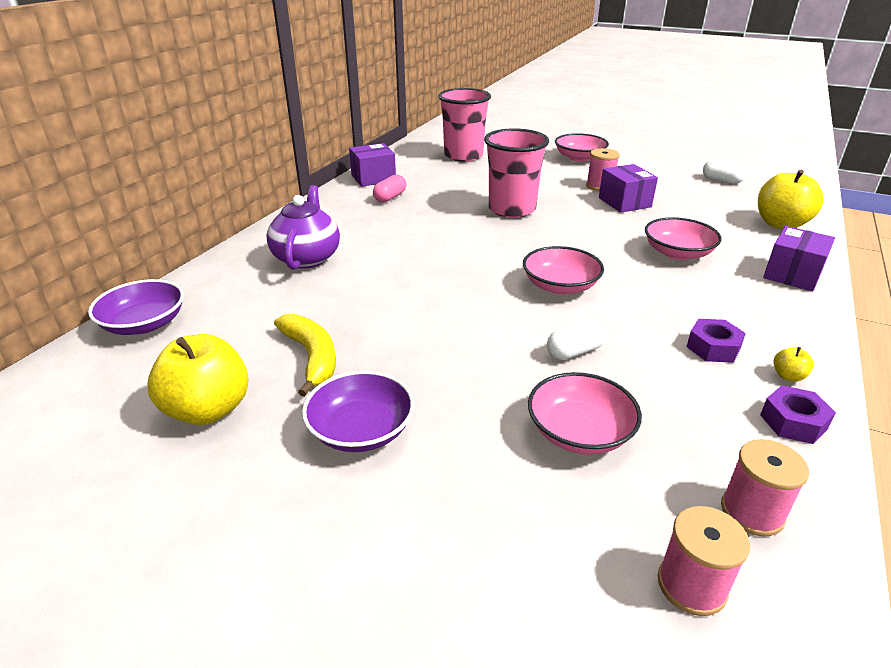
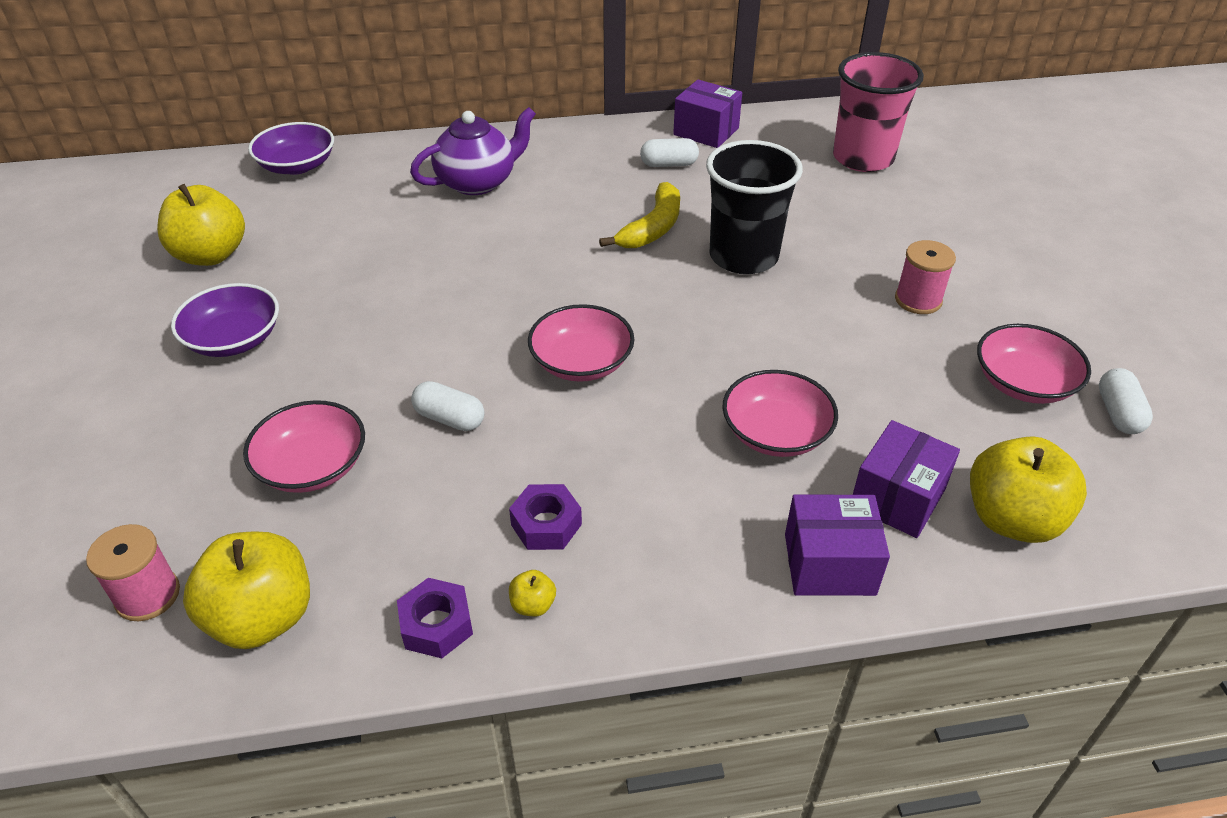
camera: 55 degrees right, 10 degrees up
yellow banana [274,314,336,397] -> yellow banana moved to [599,182,680,248]
pink capsule [373,175,406,203] -> white capsule [640,138,699,167]
pink cup [484,128,549,218] -> black cup [706,140,803,274]
pink bowl [555,133,609,162] -> pink bowl moved to [977,324,1091,404]
purple box [599,164,658,213] -> purple box moved to [853,420,960,538]
pink spool [721,439,809,537] -> yellow apple [183,531,310,649]

